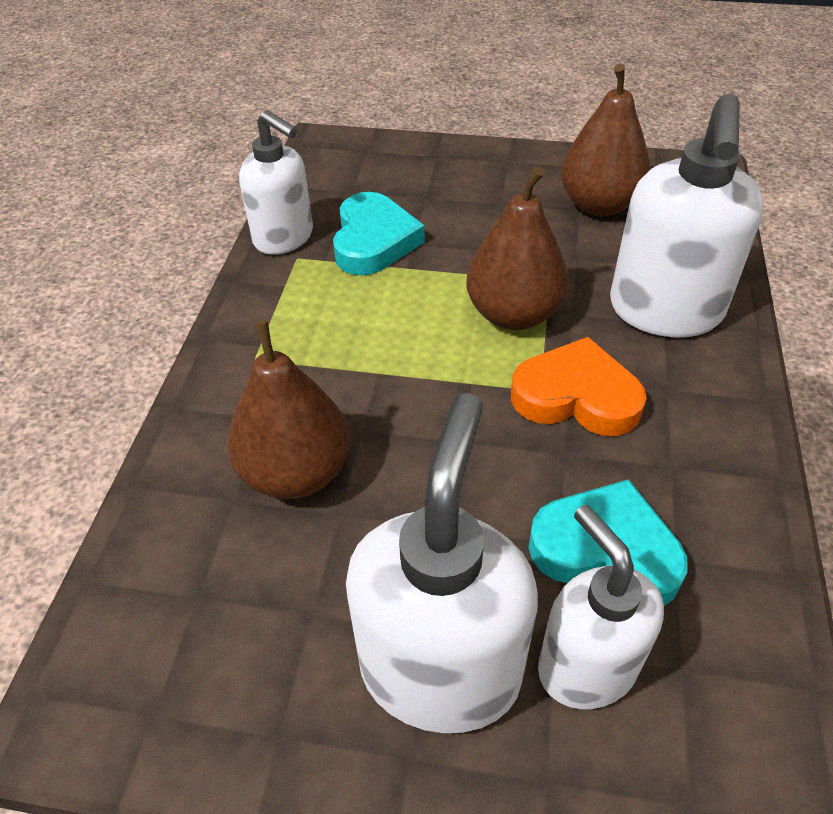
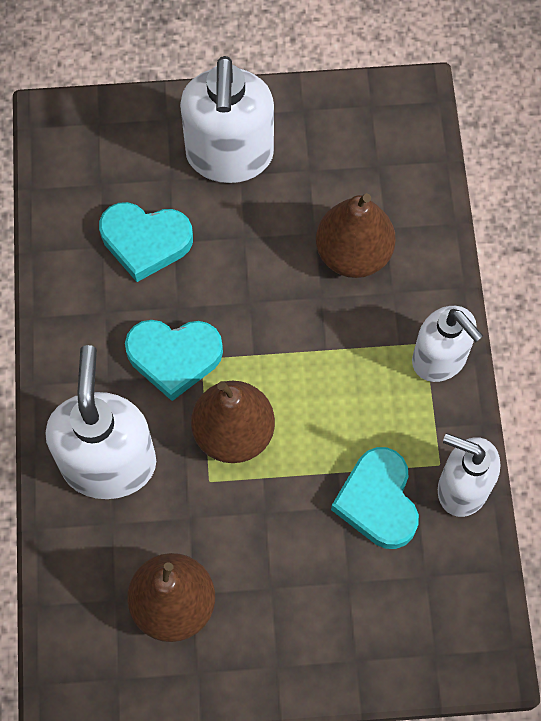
camera: 165 degrees right, 20 degrees up
orange heart [511,337,647,436] -> turquoise heart [125,320,223,401]
white soap dispenser [538,505,664,709] -> white soap dispenser moved to [412,306,483,382]

